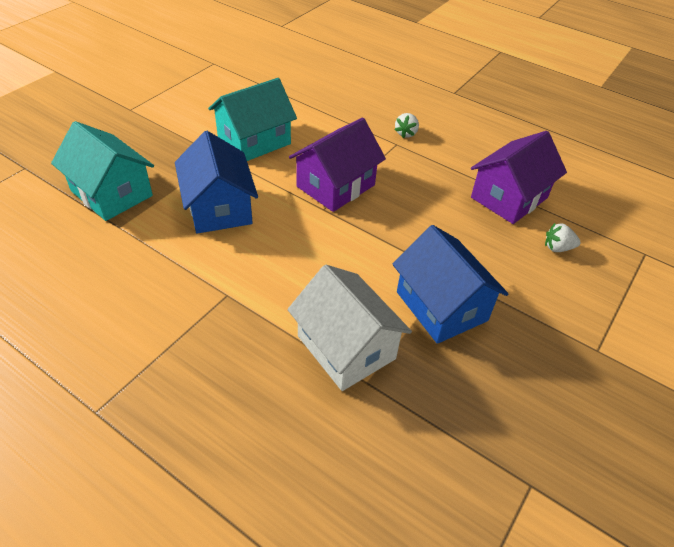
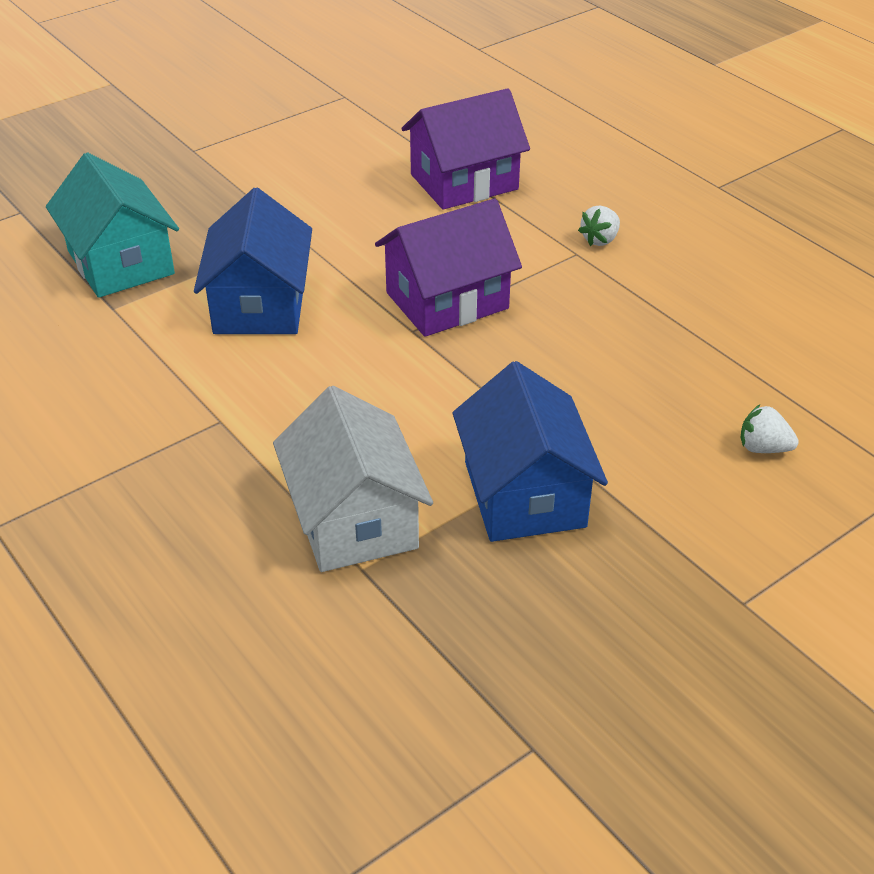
camera: 20 degrees right, 5 degrees down
turquoise house [208,78,297,161] -> none
purple house [471,131,567,224] -> purple house moved to [401,88,530,210]

